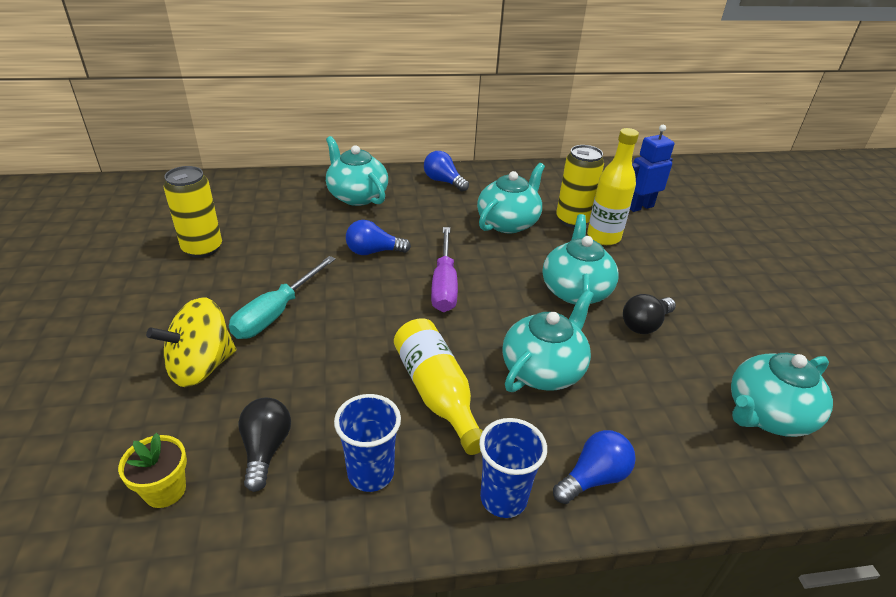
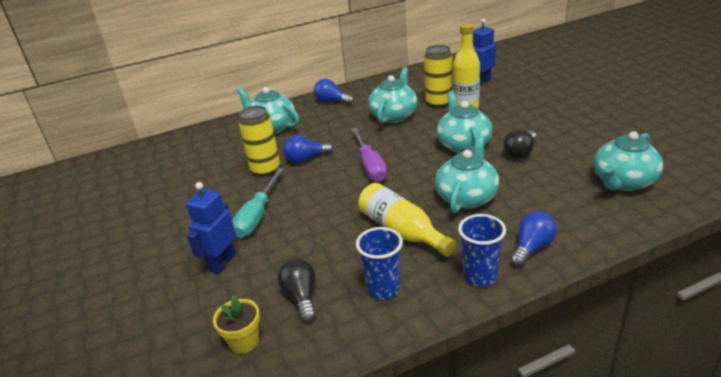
camera: 10 degrees left, 5 degrees down
yellow spinning top [146,297,236,387] -> blue robot [186,182,236,274]
yellow can [164,166,222,258] -> yellow can moved to [238,106,280,176]

